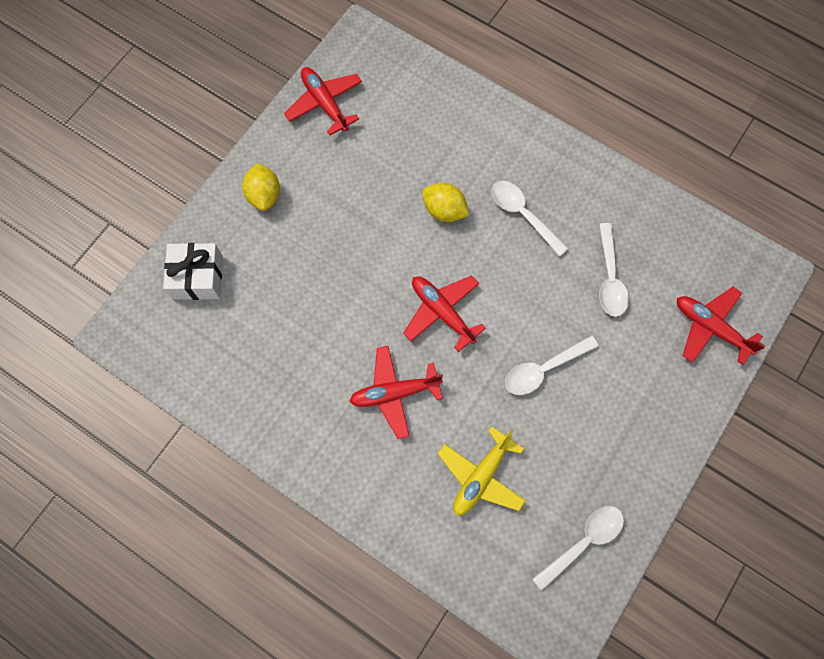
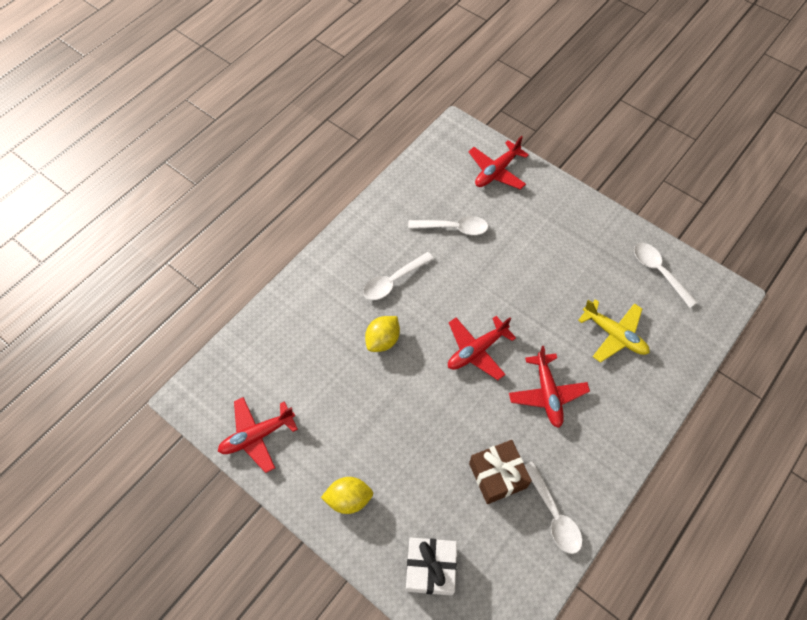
camera: 85 degrees left, 10 degrees down
white spoon [505,335,599,395] -> white spoon moved to [524,461,582,554]
none -> brown gift [469,440,532,504]

